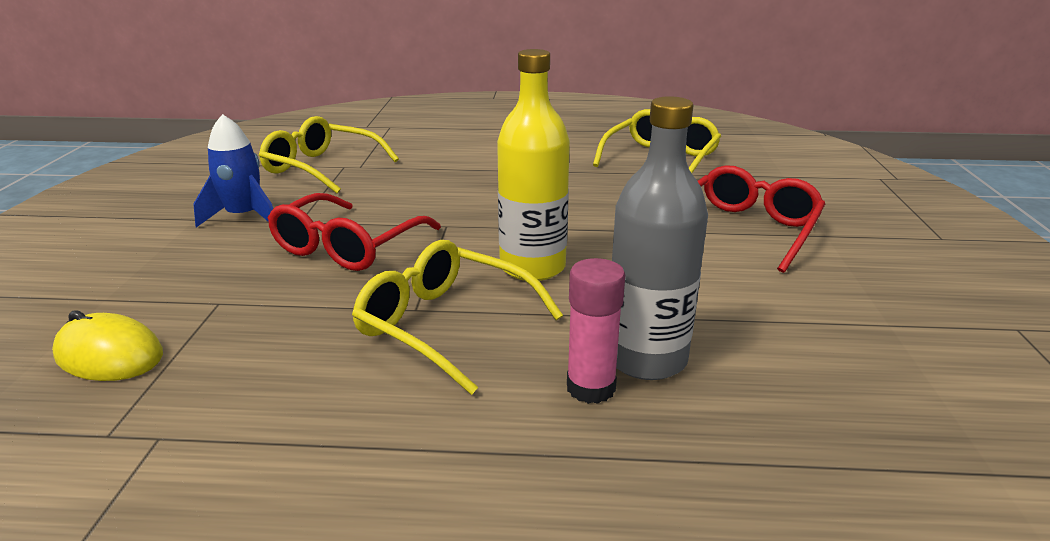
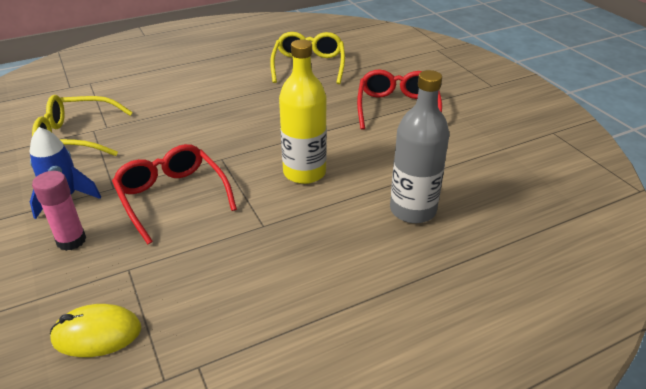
camera: 30 degrees left, 10 degrees up
red glasses [268,193,441,271] -> red glasses turned 150 degrees clockwise [112,144,237,245]
yellow glasses [352,240,563,395] -> none
pink glue stick [567,258,625,404] -> pink glue stick moved to [32,171,86,251]

